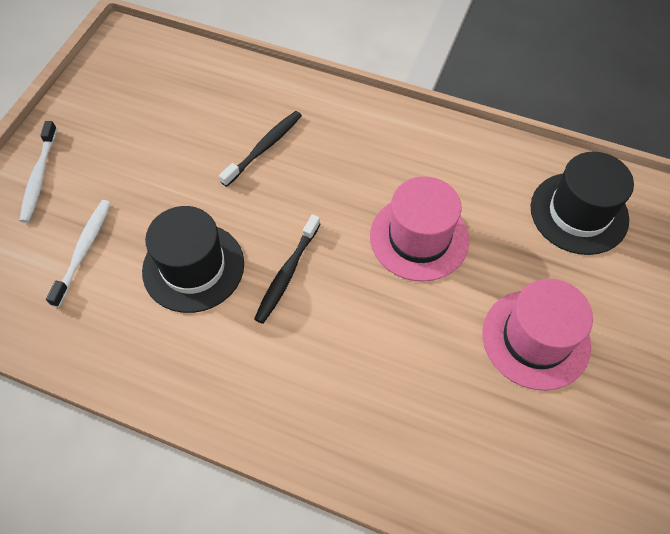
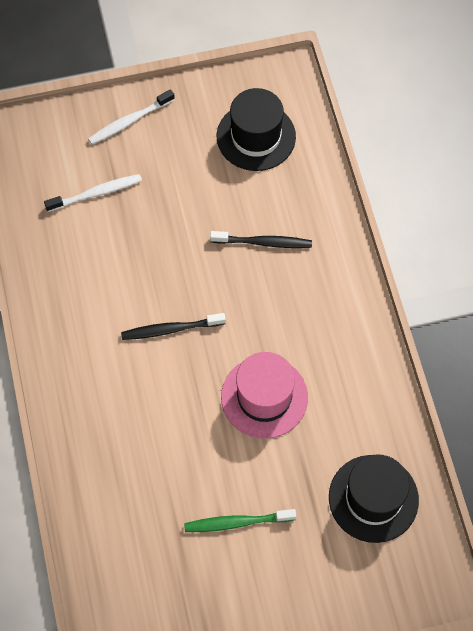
camera: 55 degrees right, 5 degrees up
black hat [142,206,244,313] -> black hat moved to [217,88,296,171]
pink hat [482,279,593,391] -> green toothbrush [184,509,296,532]

